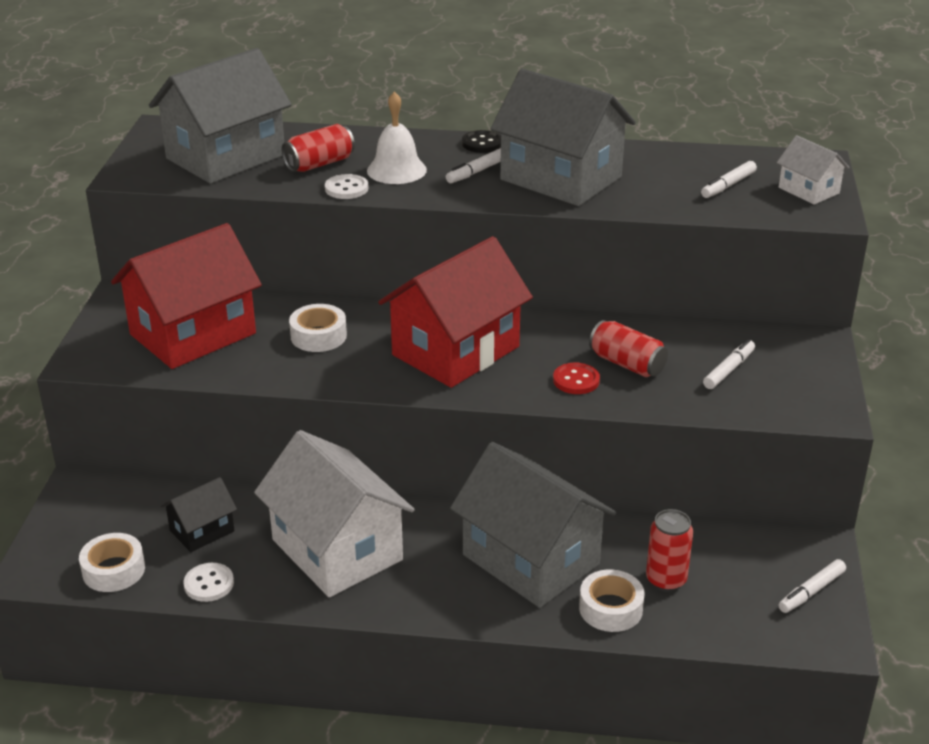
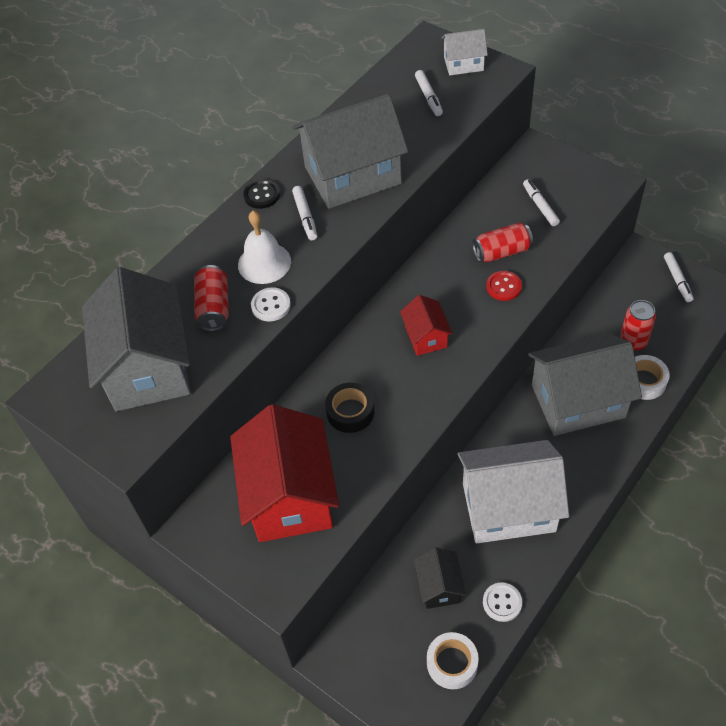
camera: 55 degrees left, 20 degrees up
white tape [289,304,347,352] -> black tape [325,382,374,433]
red house [378,236,533,388] -> red house [400,295,453,356], size x0.48

